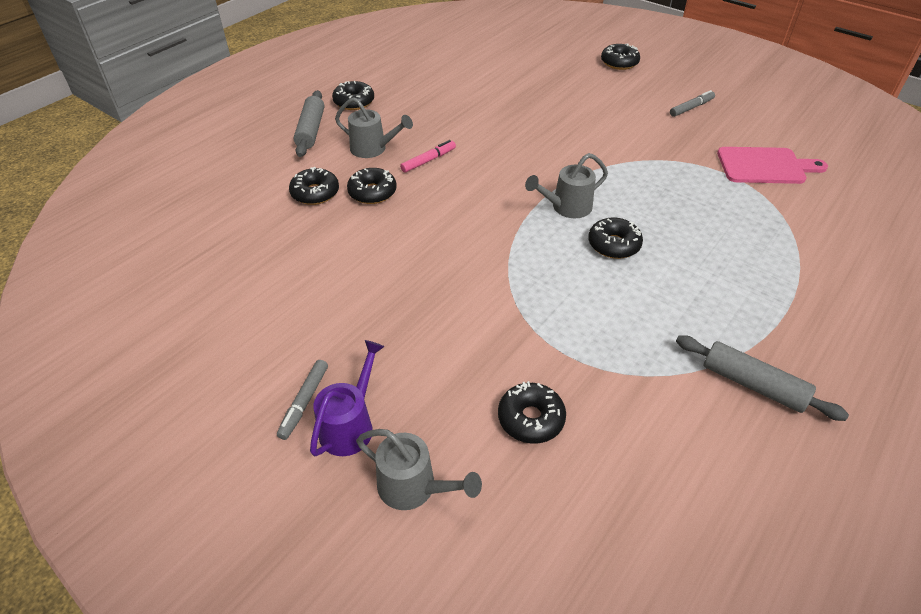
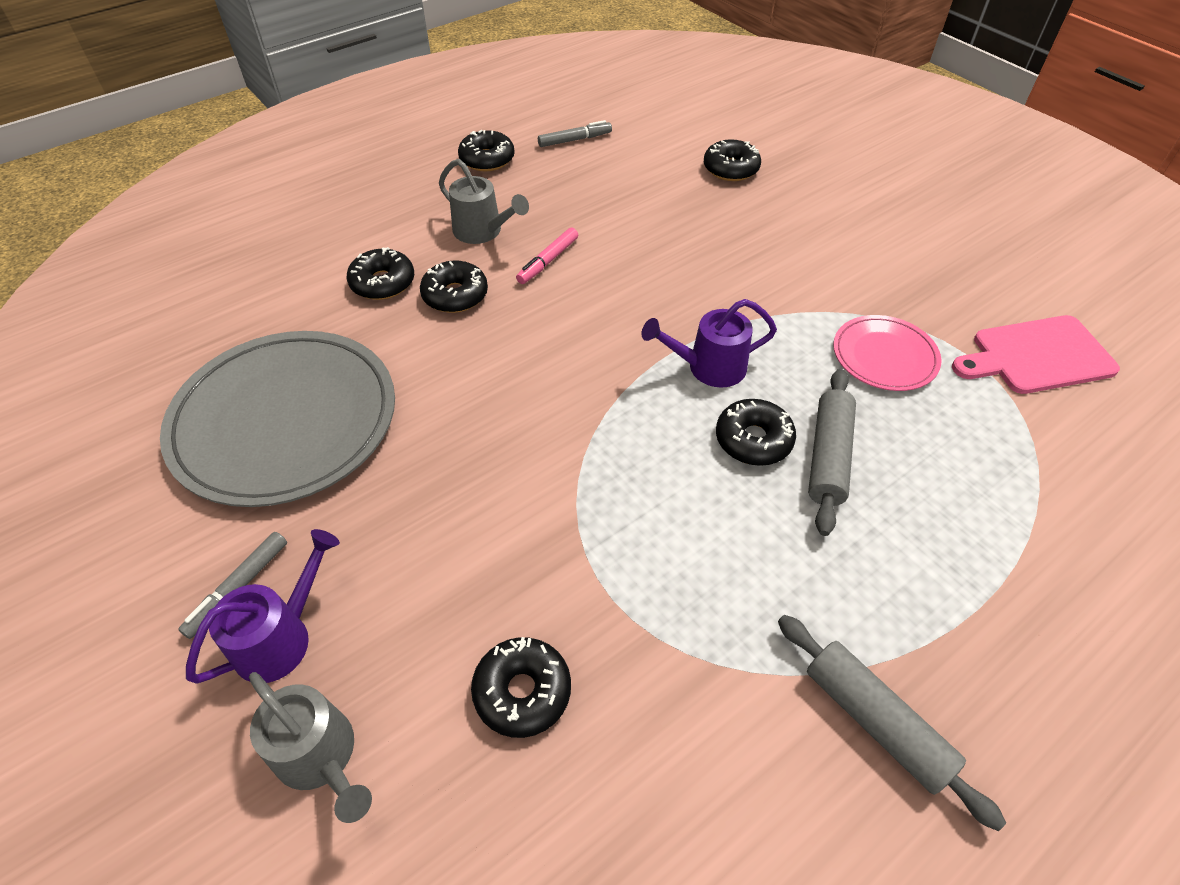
camera: 15 degrees right, 5 degrees up
grey rolling pin [294,90,324,157] -> grey rolling pin moved to [808,369,856,536]
pink marker [400,140,456,173] -> pink marker turned 150 degrees clockwise [516,227,578,284]
grey watering can [525,153,608,218] -> purple watering can [641,299,777,388]
black donut [601,44,640,70] -> black donut moved to [704,139,761,181]
grey marker [670,90,715,117] -> grey marker moved to [538,120,612,147]
pink cutting board [717,147,828,184] -> pink cutting board turned 150 degrees clockwise [952,315,1120,394]
none -> grey plate [160,331,395,507]
none -> pink plate [833,315,941,391]

